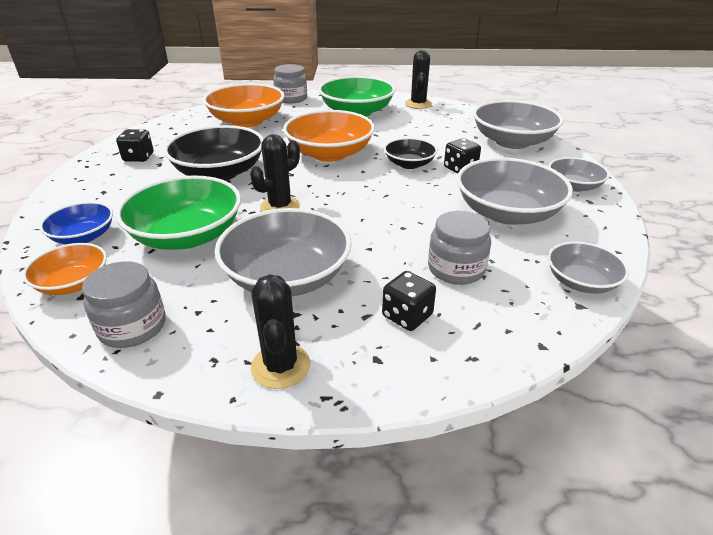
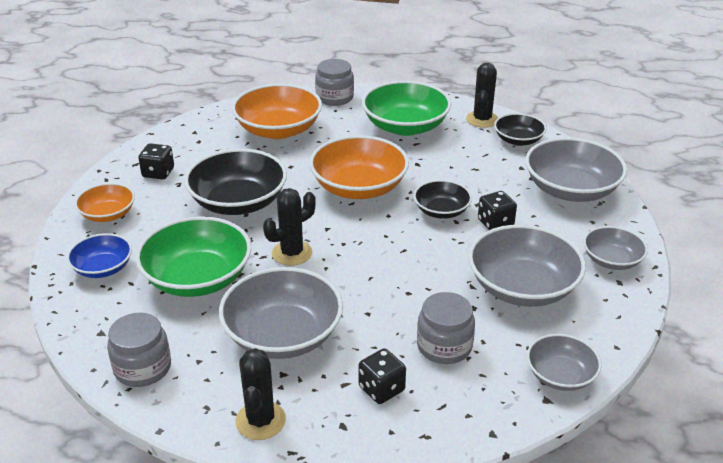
camera: 10 degrees right, 0 degrees up
orange bowl [22,243,107,295] -> orange bowl moved to [75,183,135,222]
none -> black bowl [494,113,546,146]

